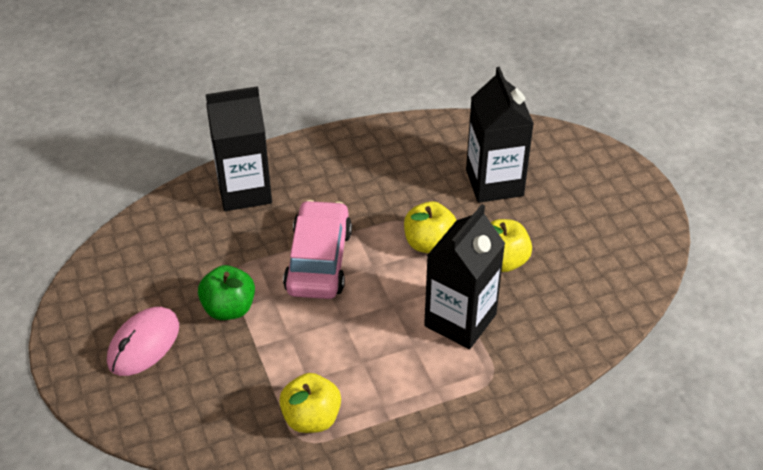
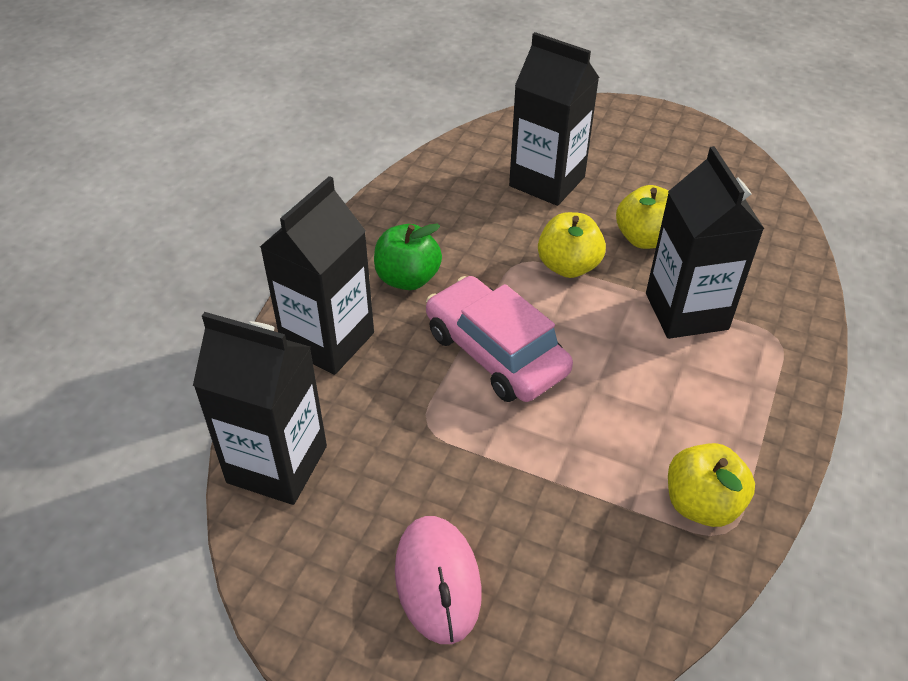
camera: 45 degrees left, 0 degrees up
green apple [198,265,255,320] -> green apple moved to [374,224,442,290]
none -> black carton [193,312,327,505]

